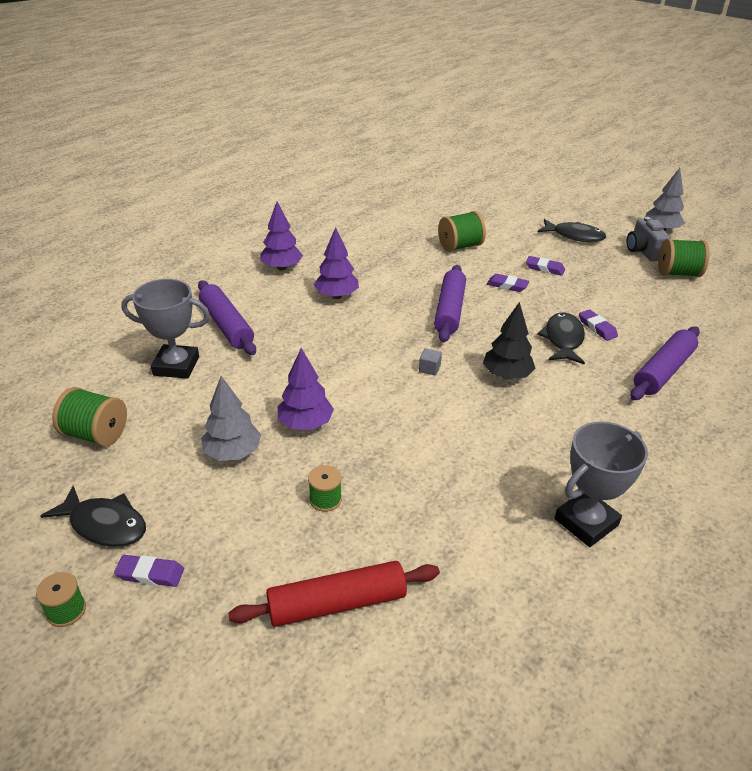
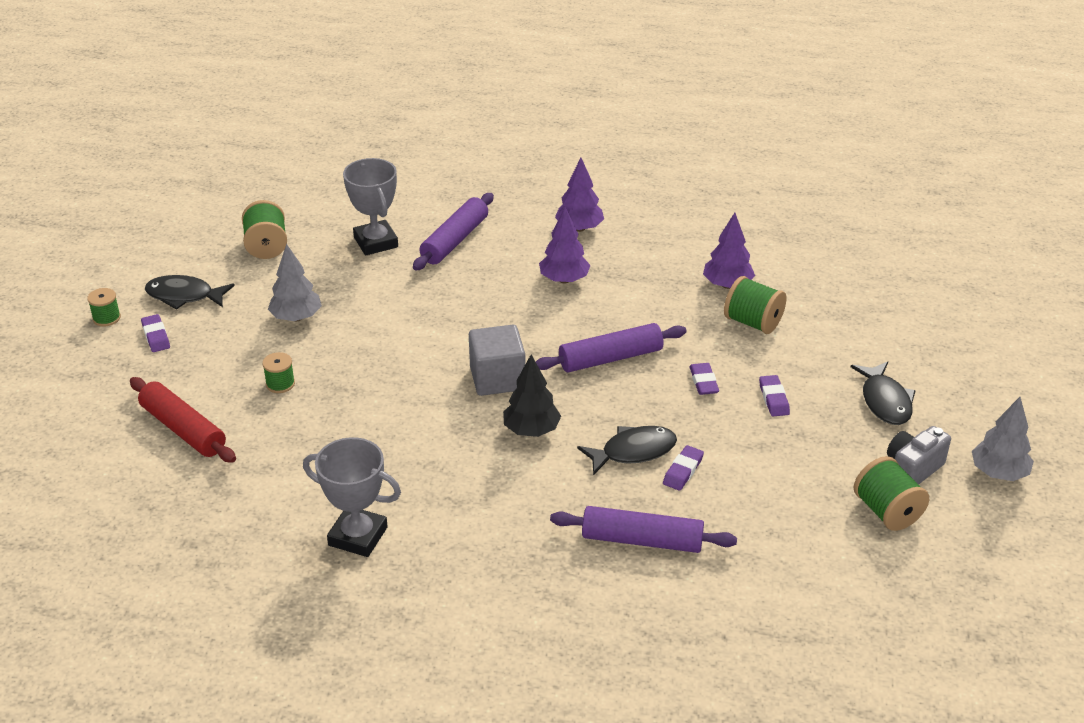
camera: 60 degrees right, 0 degrees up
black fish [40,486,146,547] -> black fish turned 105 degrees clockwise [145,275,235,310]
purple tree [278,348,334,430] -> purple tree moved to [703,213,755,289]
grey cube [419,348,442,376] -> grey cube [469,325,525,396], size x2.46

